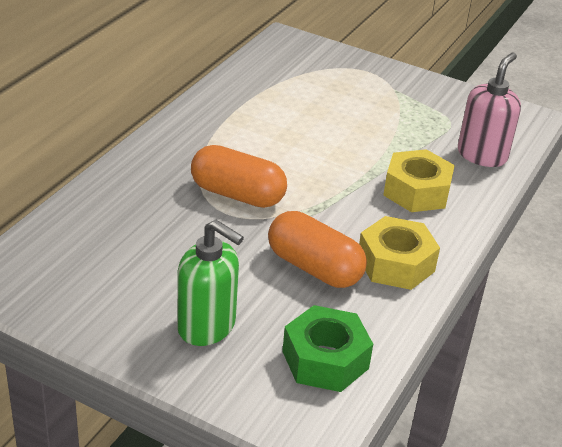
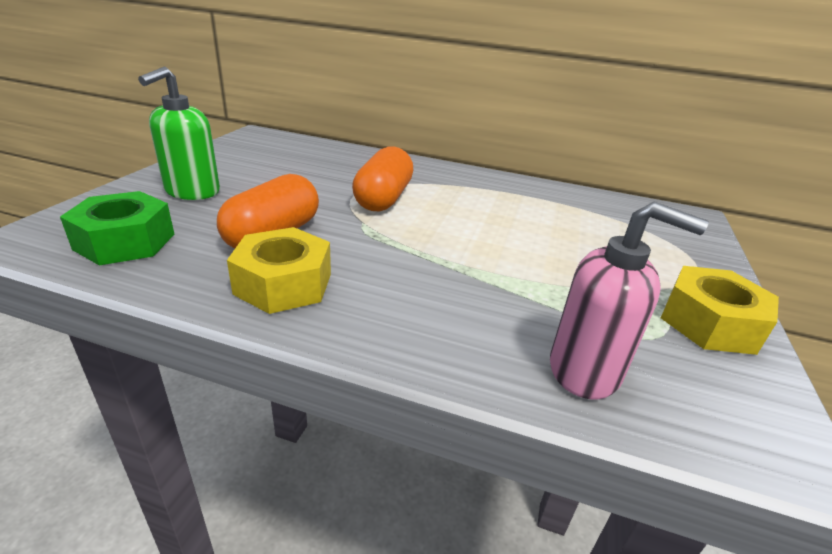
camera: 80 degrees right, 5 degrees down
yellow nut [383,149,455,212] -> yellow nut moved to [661,266,779,355]

